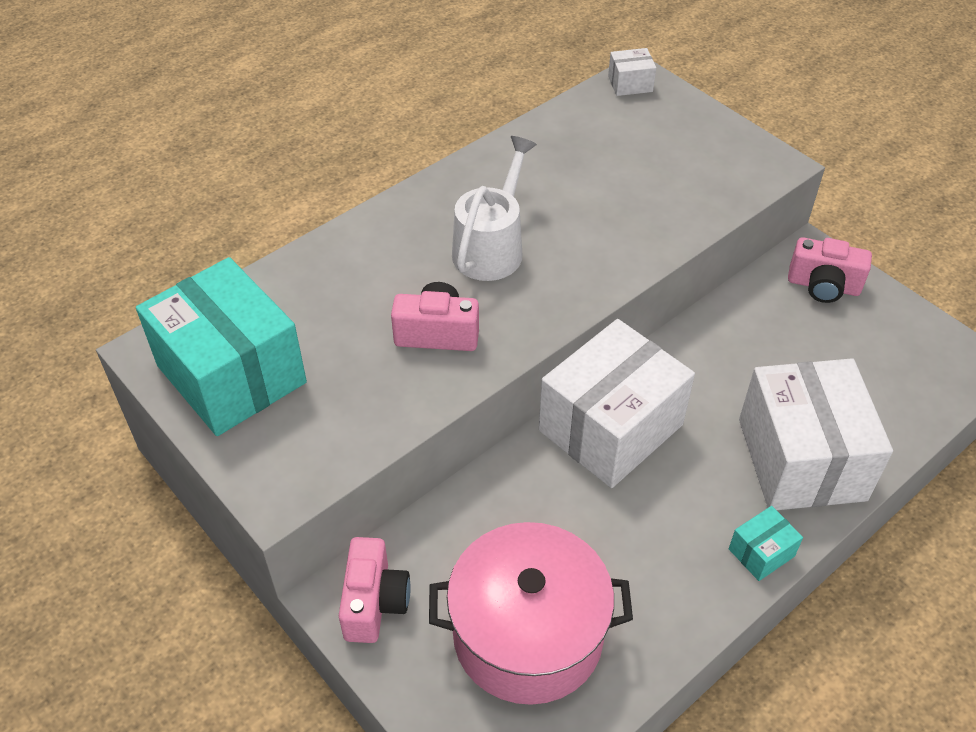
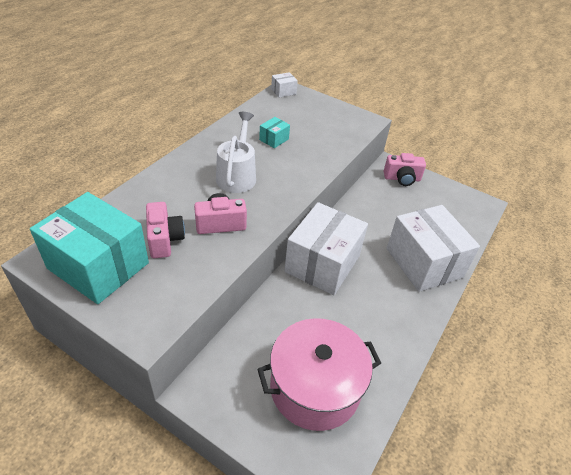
camera: 20 degrees left, 5 degrees down
pink camera [339,537,411,643] -> pink camera moved to [146,202,185,258]
turquoise box [729,506,803,581] -> turquoise box moved to [259,117,290,148]

